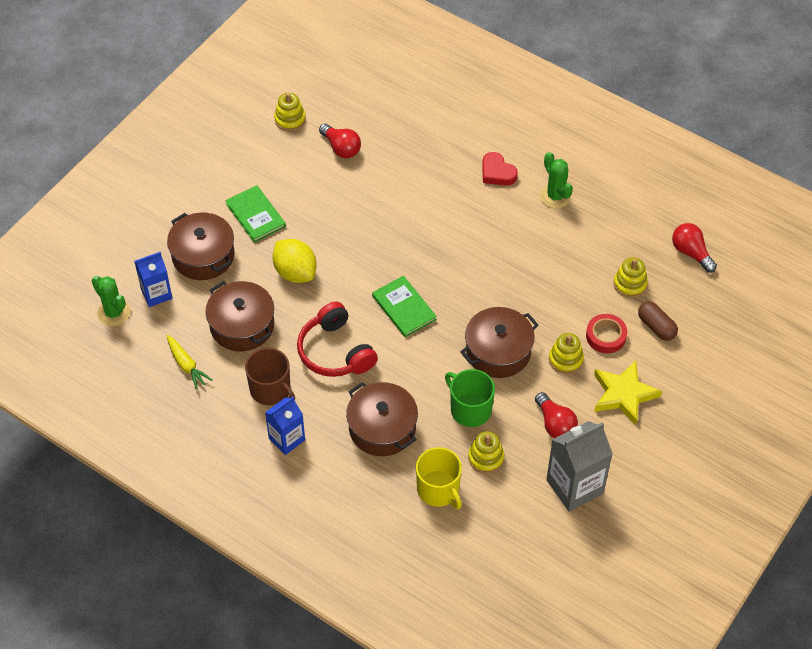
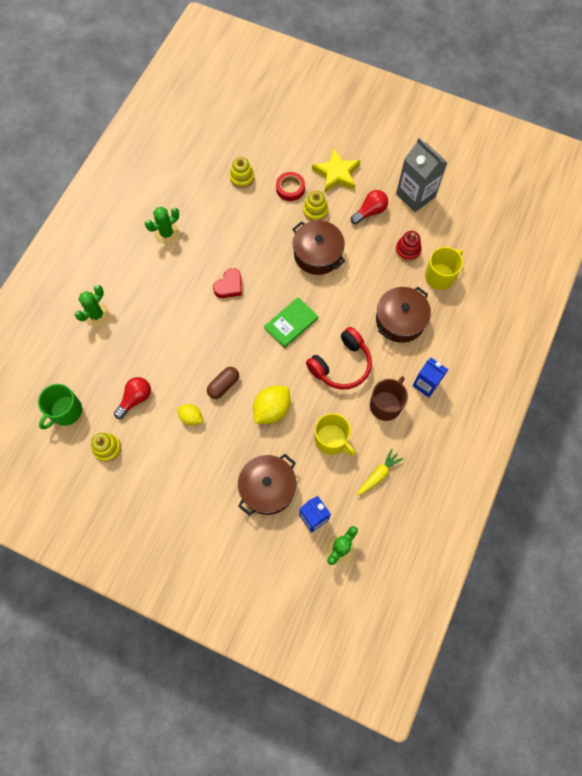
camera: 100 degrees left, 15 degrees up
brown pot [205,281,274,351] -> yellow mug [315,413,356,456]
green book [225,185,286,243] -> none
green mug [445,369,495,427] -> green mug moved to [38,384,82,429]
yellow stacking toy [468,431,504,474] -> red stacking toy [395,231,422,262]
red heart [482,152,518,186] -> red heart moved to [213,268,242,298]
brown capsule [638,301,678,341] -> brown capsule moved to [207,367,239,399]
red light bulb [672,223,717,273] -> none
none -> green cactus [75,285,110,327]
none -> yellow lemon [178,404,203,425]

